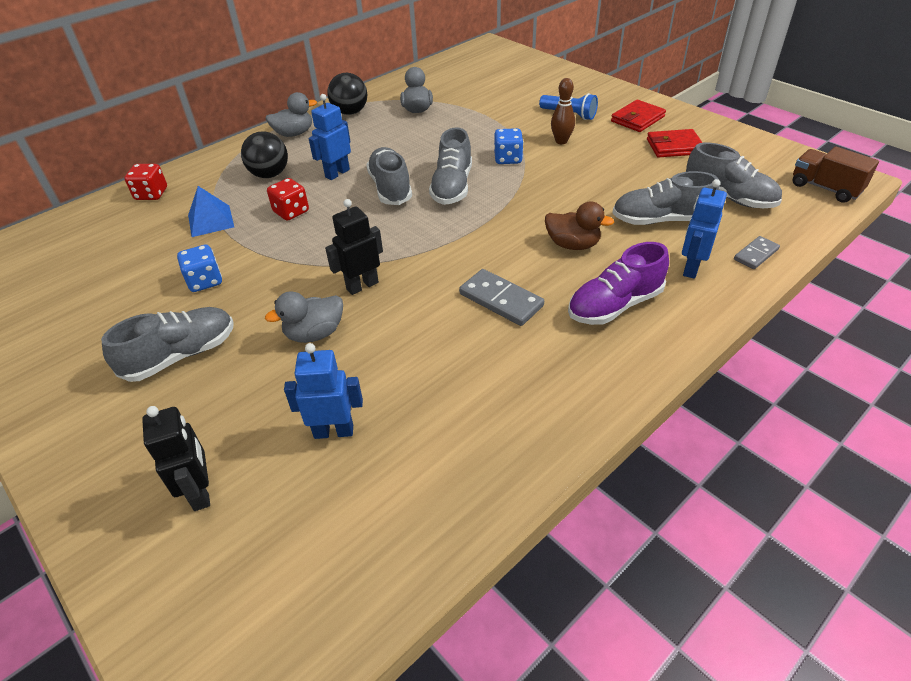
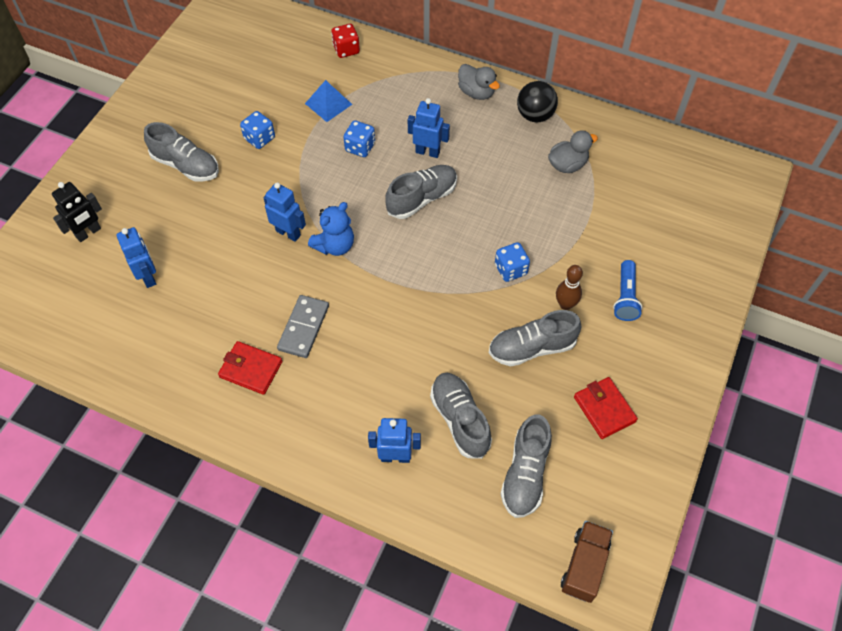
camera: 65 degrees right, 15 degrees up
black ball [241,131,288,178] -> none
grey duck [265,291,343,343] -> none
red dice [267,178,309,221] -> blue dice [343,120,375,157]
black robot [325,199,383,295] -> blue robot [263,182,306,242]
grey shoe [429,127,472,205] -> grey shoe moved to [489,310,581,367]
brown duck [545,201,614,250] -> none
purple shoe [568,242,669,325] -> none
red wallet [611,100,666,132] -> red wallet moved to [218,341,282,395]
grey domino [734,236,780,269] -> none
none -> blue teddy bear [308,202,354,256]

